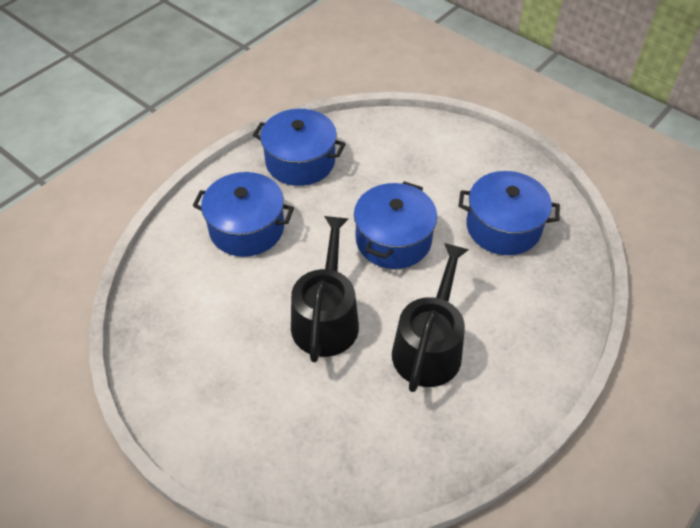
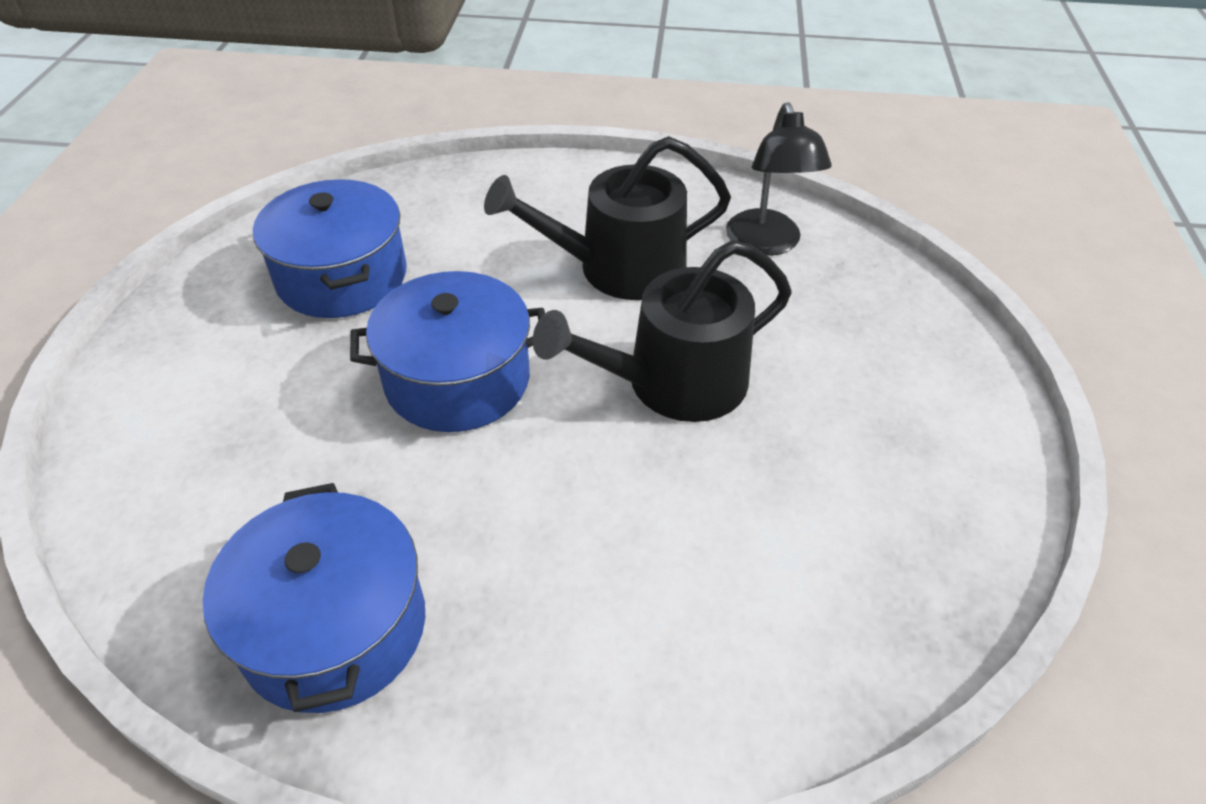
camera: 125 degrees left, 5 degrees down
blue pot [193,172,294,257] -> none
none -> black lamp [726,102,832,256]

